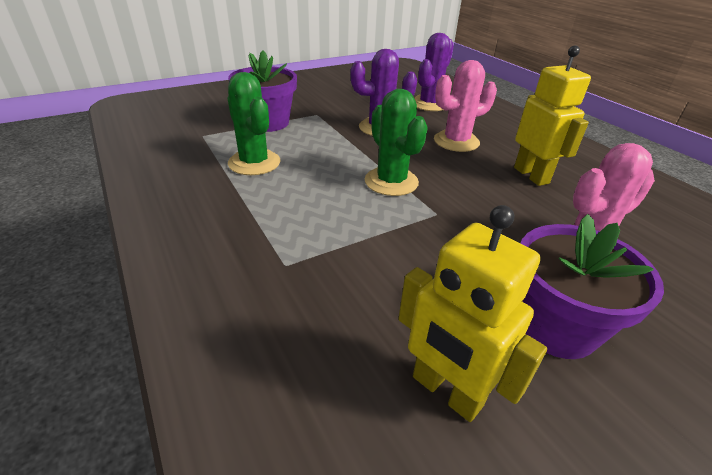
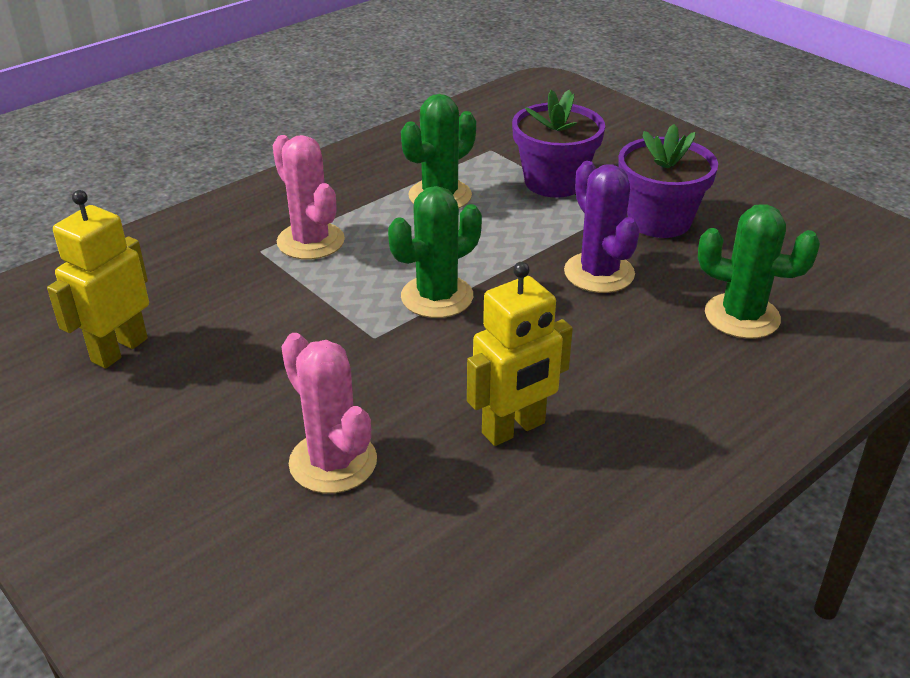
camera: 80 degrees right, 0 degrees up
purple cactus [414,33,454,111] -> green cactus [698,204,820,339]
pink cactus [434,60,497,152] -> pink cactus moved to [273,135,345,260]
purple flower pot [521,214,664,359] -> purple flower pot moved to [618,124,718,238]

